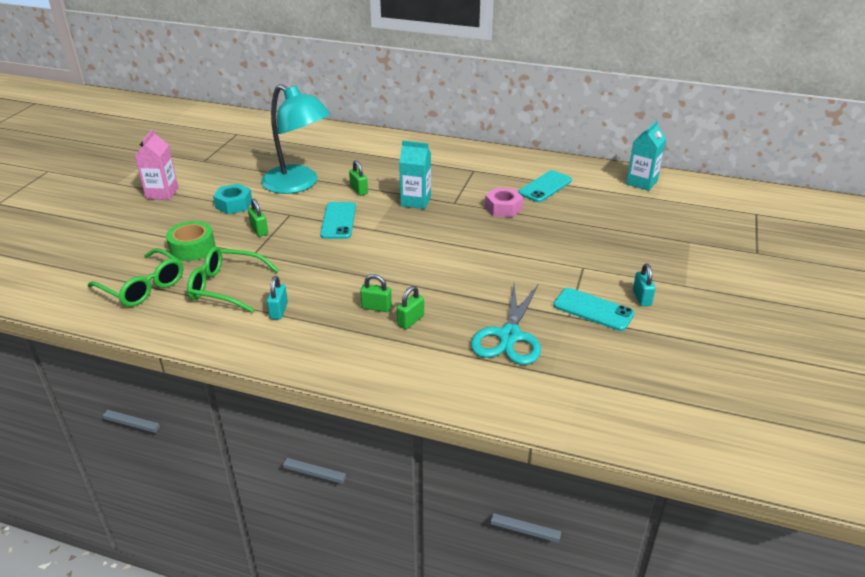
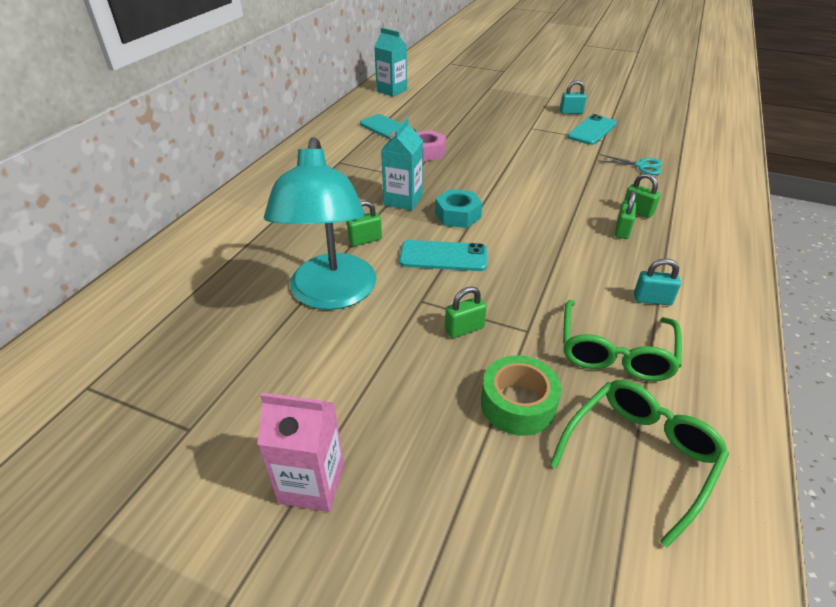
camera: 85 degrees left, 5 degrees up
turquoise nut [213,184,252,214] -> turquoise nut moved to [435,189,483,228]
turquoise lamp [261,84,331,194] -> turquoise lamp turned 135 degrees clockwise [264,137,376,310]
turquoise scissors [471,284,541,365] -> turquoise scissors [598,154,662,175], size x0.54

